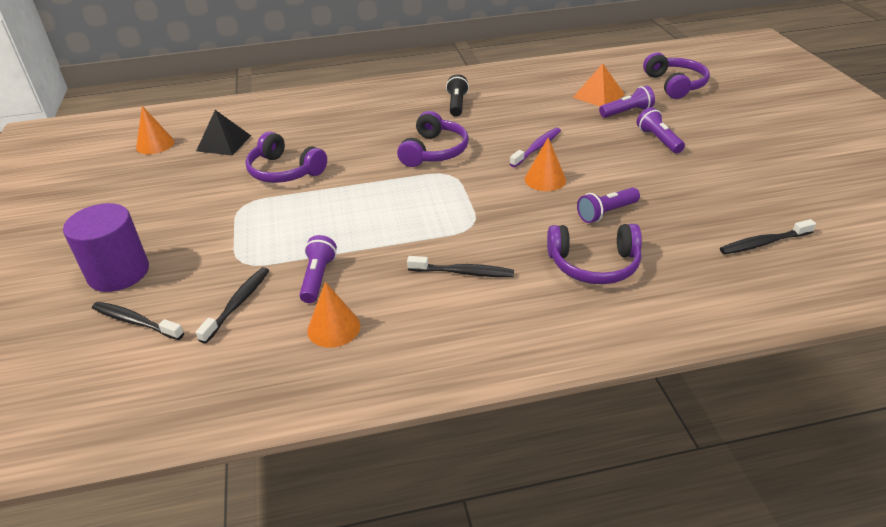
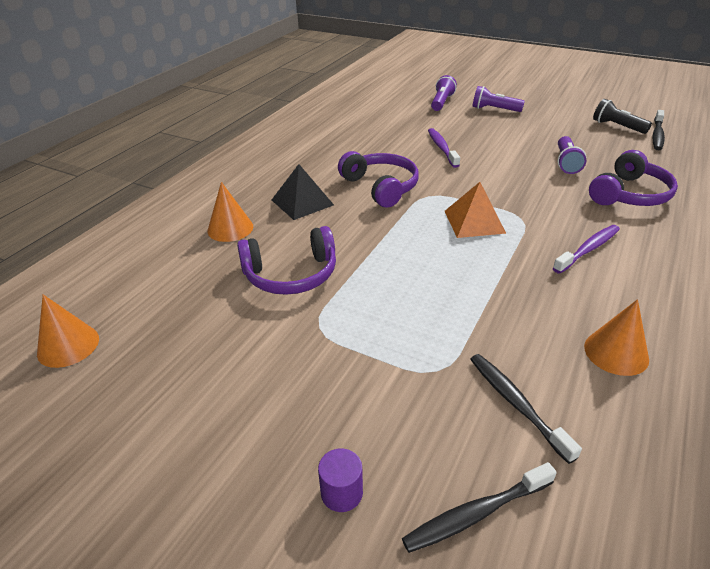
camera: 50 degrees left, 0 degrees up
purple cylinder [63,203,149,292] -> purple cylinder [318,448,363,512], size x0.44
black pyramid [196,110,251,155] -> black pyramid moved to [272,164,334,220]
purple flashlight [299,235,337,303] -> none
black toothbrush [407,256,514,277] -> purple toothbrush [553,225,620,274]
black flashlight [446,74,469,117] -> black flashlight moved to [593,99,652,134]
orange cone [525,137,566,191] -> orange cone moved to [207,182,253,242]
orange pyramid [573,63,625,106] -> orange pyramid moved to [445,182,507,238]
purple headphones [643,52,710,99] -> none

